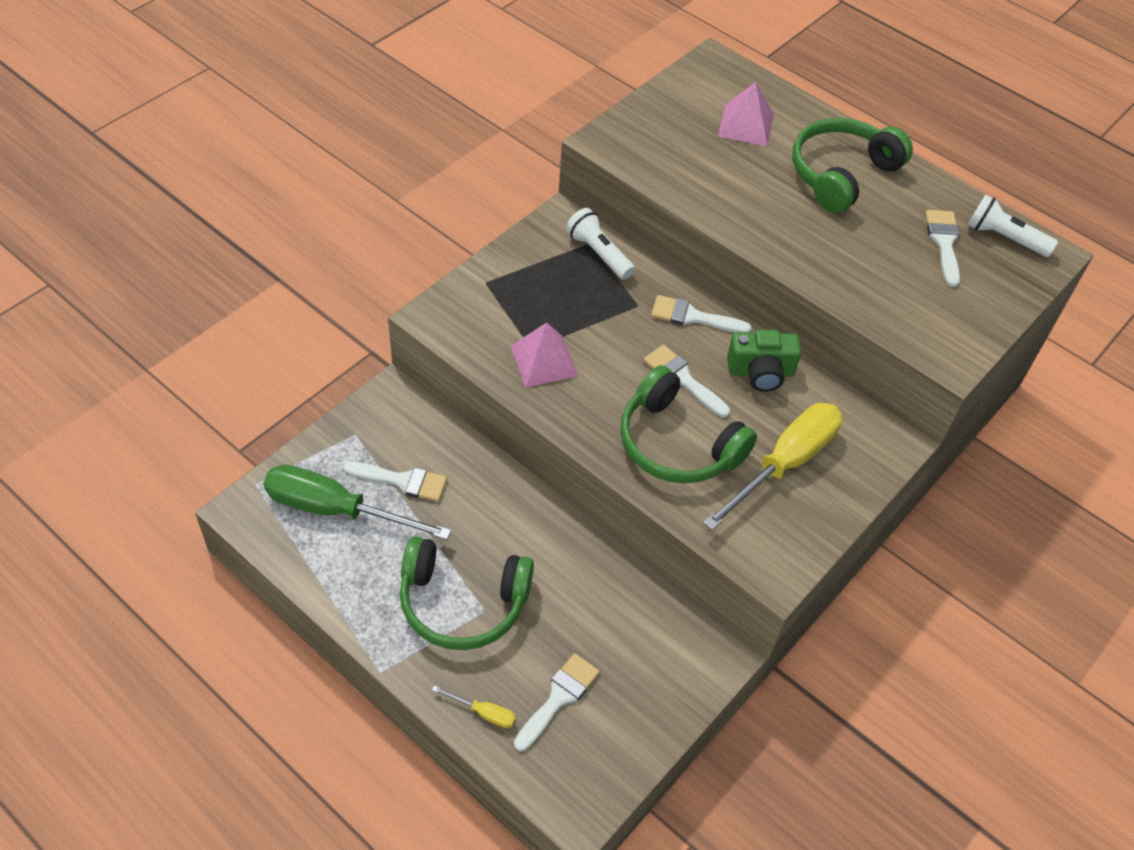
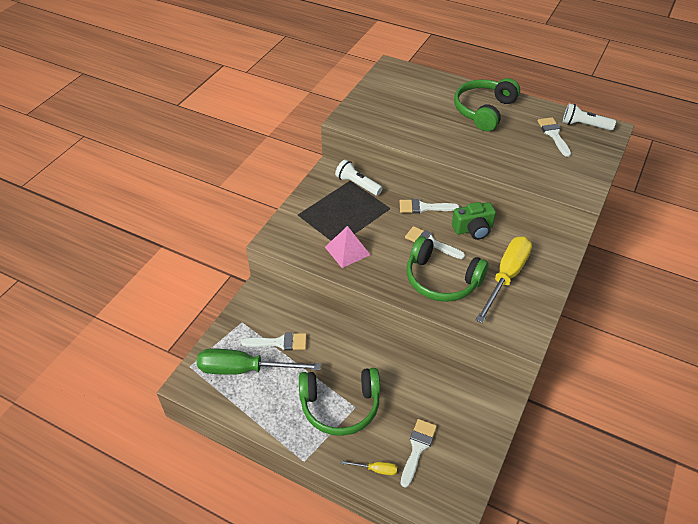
camera: 10 degrees left, 5 degrees down
pink pyramid [718,82,774,146] -> none

